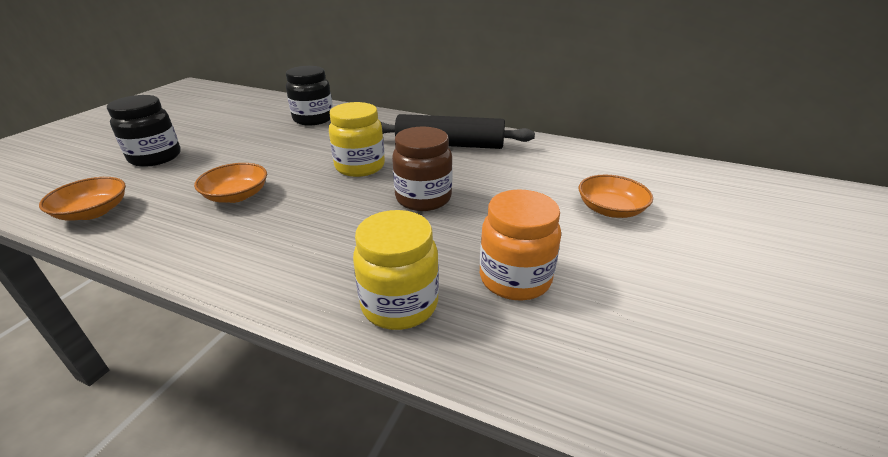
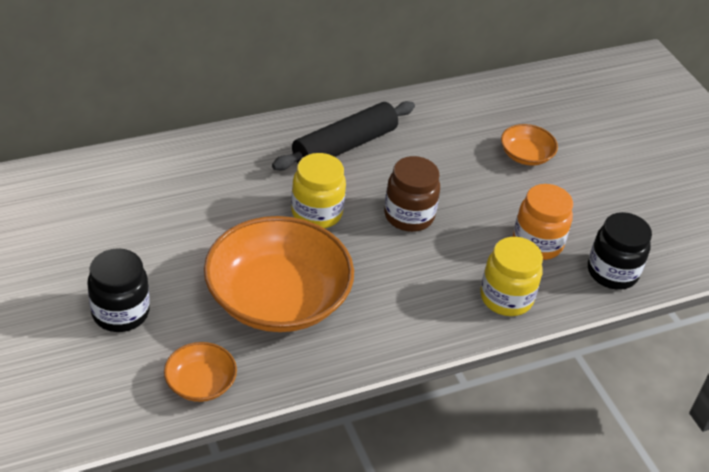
camera: 50 degrees left, 10 degrees up
orange bowl [194,163,267,203] -> orange bowl [204,216,354,332], size x2.20
black jar [286,66,333,125] -> black jar moved to [588,212,652,290]

